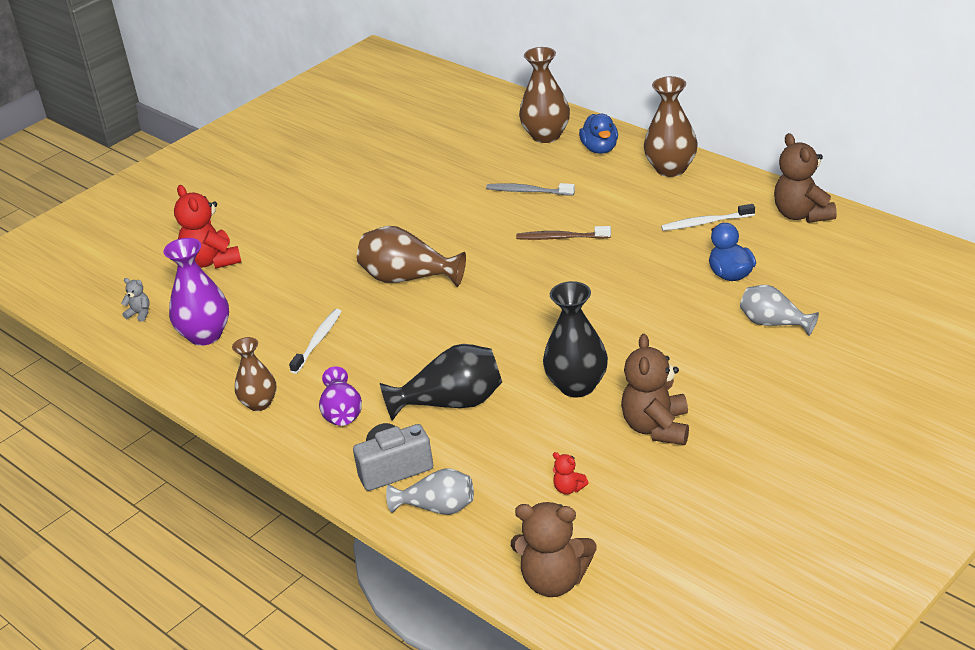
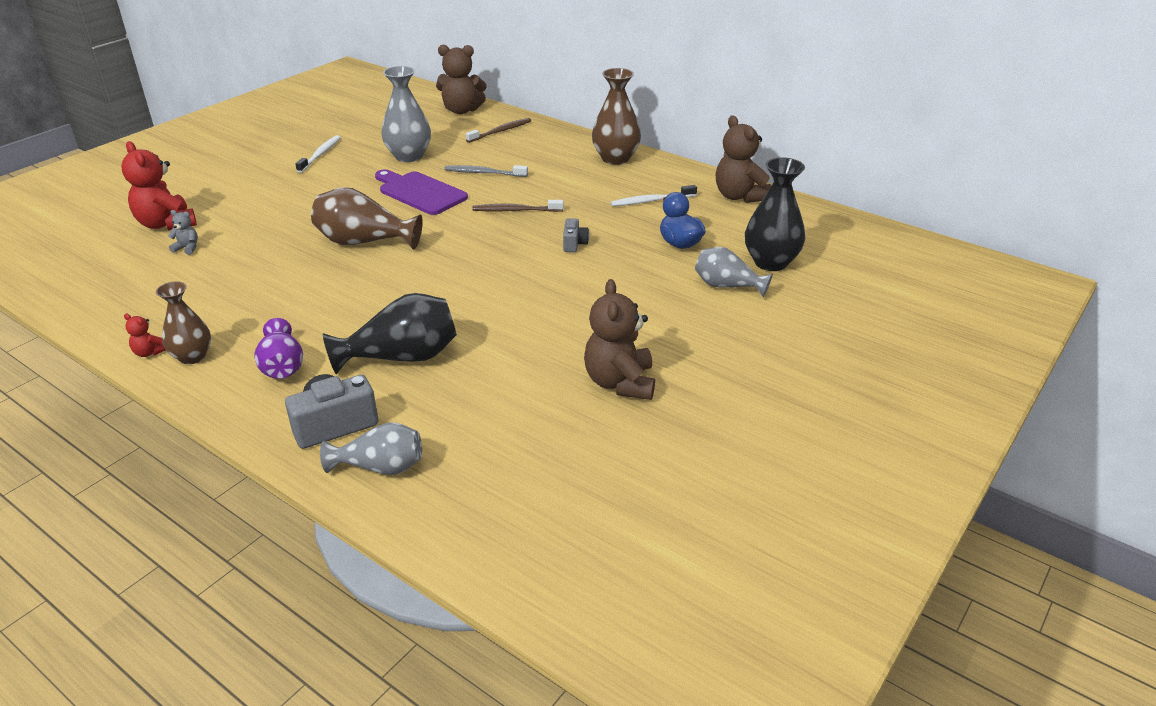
camera: 10 degrees left, 0 degrees up
grey teddy bear [121,278,149,322] -> grey teddy bear moved to [168,210,198,255]
purple vase [163,238,229,346] -> none
white toothbrush [289,309,342,374] -> white toothbrush moved to [295,135,341,173]
brown teddy bear [511,502,596,597] -> brown teddy bear moved to [436,45,487,114]
brown vase [519,47,570,143] -> brown toothbrush [465,118,531,143]
black vase [543,281,608,398] -> black vase moved to [745,157,805,271]
red teddy bear [553,452,589,495] -> red teddy bear moved to [124,313,165,357]
blue duck [579,114,618,154] -> none
none -> purple cutting board [375,169,468,215]
none -> grey vase [382,66,431,162]
none -> grey camera [563,218,589,252]

